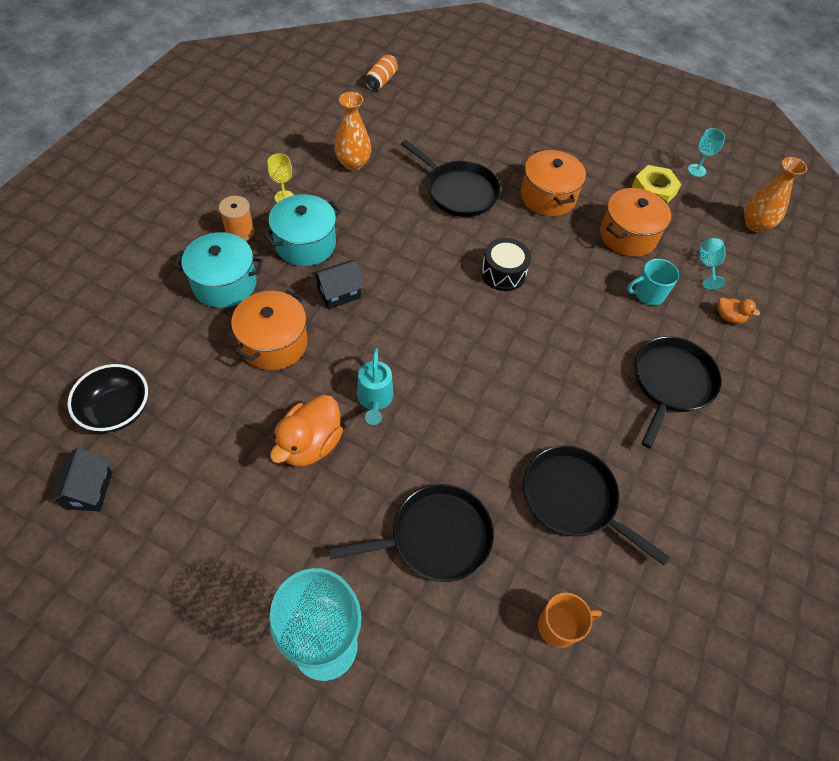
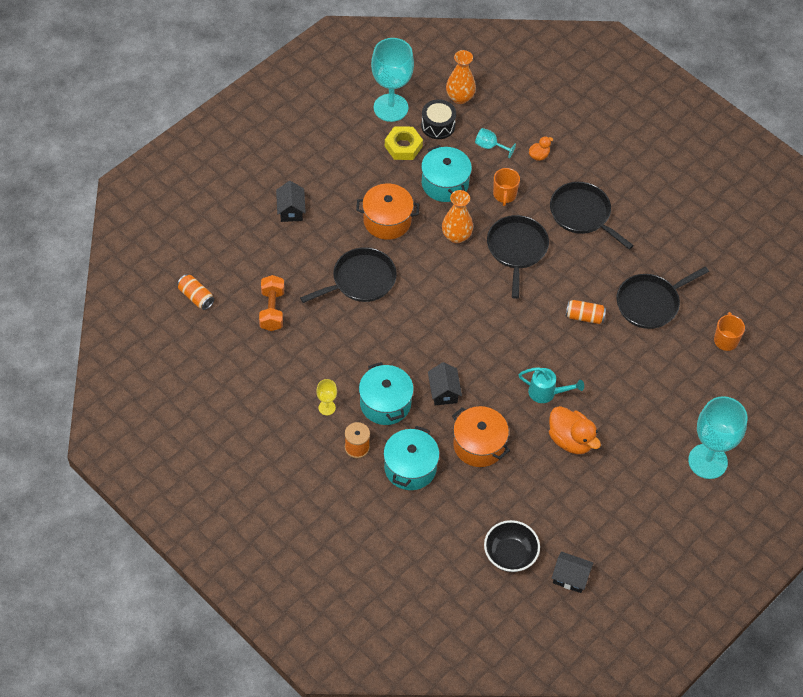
camera: 70 degrees left, 0 degrees up
black pan [329,484,494,582] -> black pan moved to [487,215,549,299]
orange vase [334,92,371,171] -> orange vase moved to [442,190,473,243]
black drum [481,238,531,291] -> black drum moved to [421,99,456,139]
orange pot [600,188,671,257] -> turquoise pot [421,145,472,202]
turquoise mug [627,259,679,305] -> orange mug [493,168,520,206]
turquoise goblet [688,128,725,177] -> turquoise goblet [371,38,414,122], size x2.26
none -> orange dumbbell [259,275,284,331]
none -> black house [276,181,306,222]
none -> orange can [566,300,606,324]

